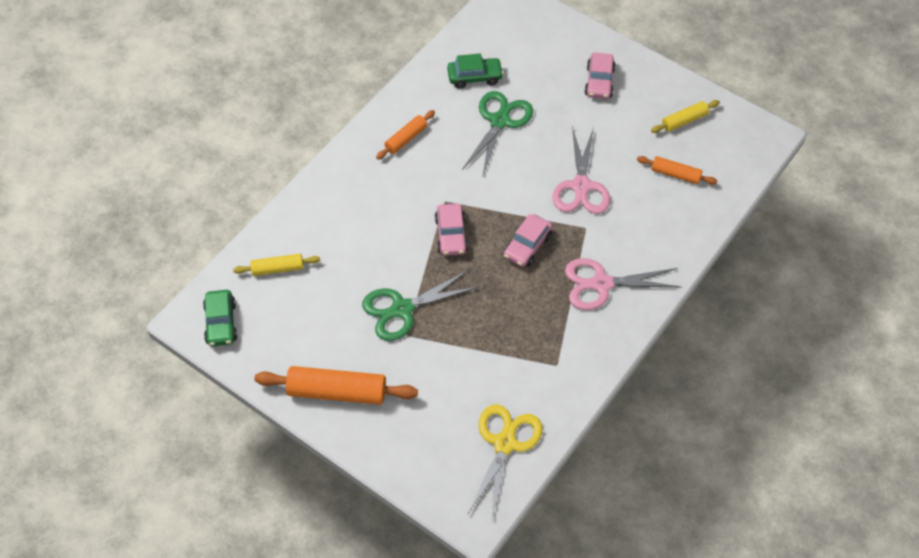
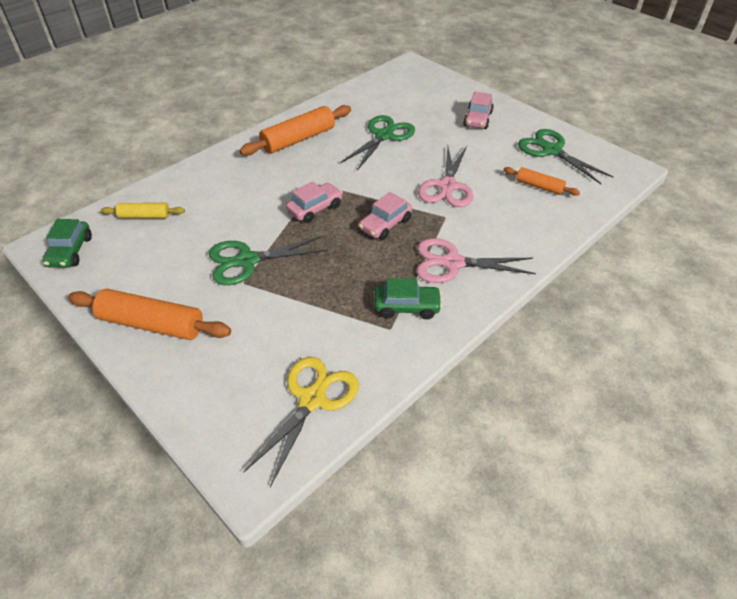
camera: 10 degrees right, 10 degrees down
orange rolling pin [376,110,435,159] -> orange rolling pin [240,105,351,156], size x1.78
pink car [435,204,468,256] -> pink car turned 135 degrees counterclockwise [286,182,343,223]
green car [447,53,504,89] -> green car moved to [374,278,442,319]
yellow rolling pin [651,100,720,133] -> green scissors [518,129,613,184]

